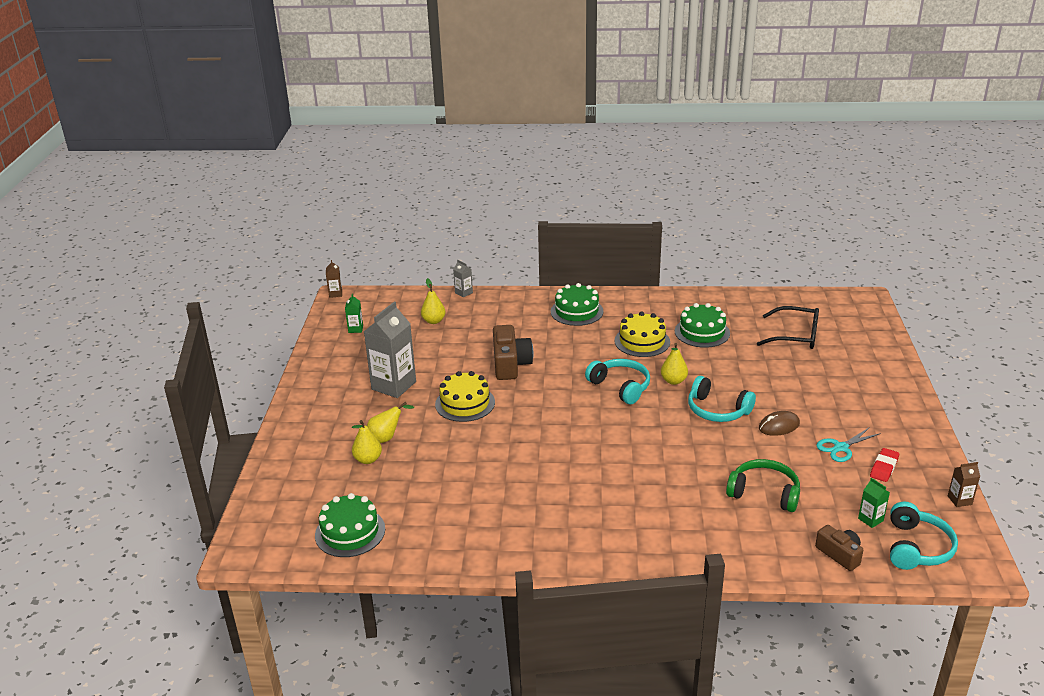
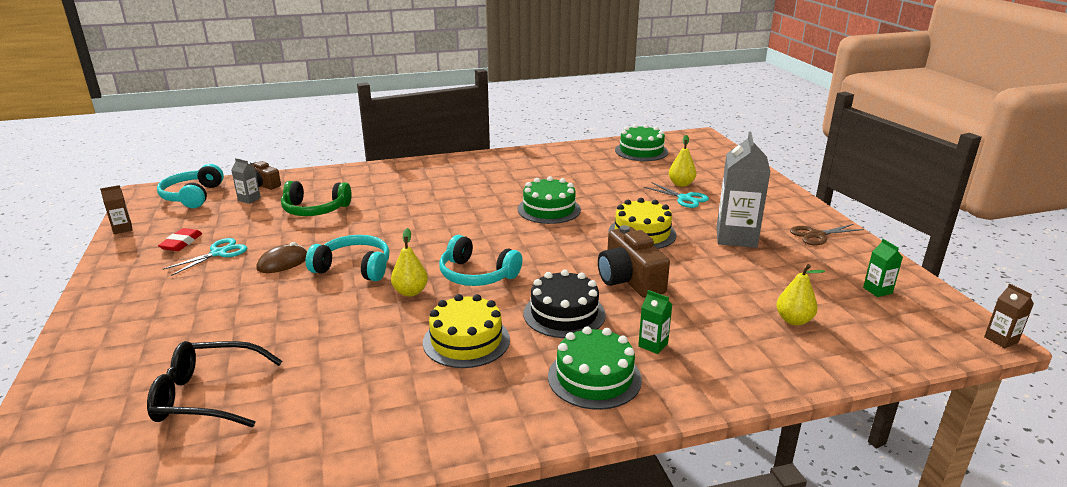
camera: 160 degrees right, 5 degrees down
yellow pear [367,402,414,443] -> turquoise scissors [644,182,709,208]
grey carton [453,260,473,298] -> grey carton moved to [231,158,261,204]
green cake [675,303,730,348] -> green cake moved to [518,176,581,224]
green carton [858,478,890,528] -> green carton moved to [638,290,672,354]
none -> black cake [524,270,606,338]
none -> brown scissors [790,224,864,245]

